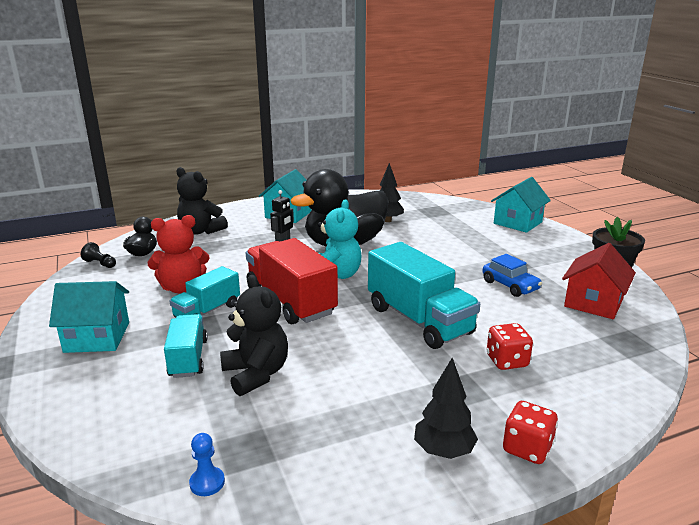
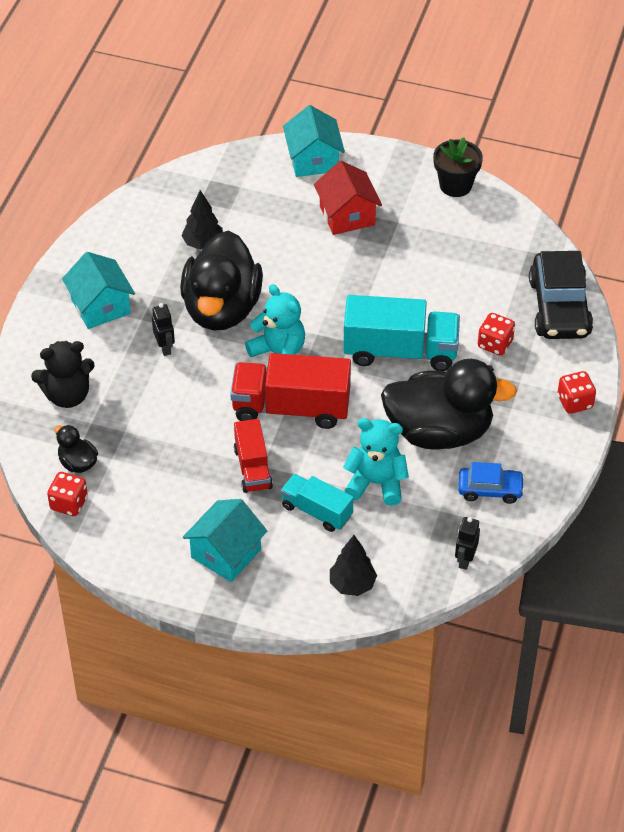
camera: 50 degrees left, 25 degrees up
black pawn [81,242,116,268] -> red dice [47,472,88,516]
red teddy bear [148,215,210,294] -> none
turquoise truck [169,266,240,318] -> red truck [234,419,273,493]
blue pawn [189,433,225,496] -> black robot [455,517,480,570]
black teddy bear [220,275,288,396] -> turquoise teddy bear [343,418,409,506]
black tree [414,358,478,459] -> black tree moved to [330,535,377,596]
blue car [483,254,542,297] -> blue car moved to [458,462,525,504]
red house [562,243,636,319] -> red house moved to [314,161,382,235]
none -> black duck [381,359,517,449]
none -> black car [529,251,593,339]

